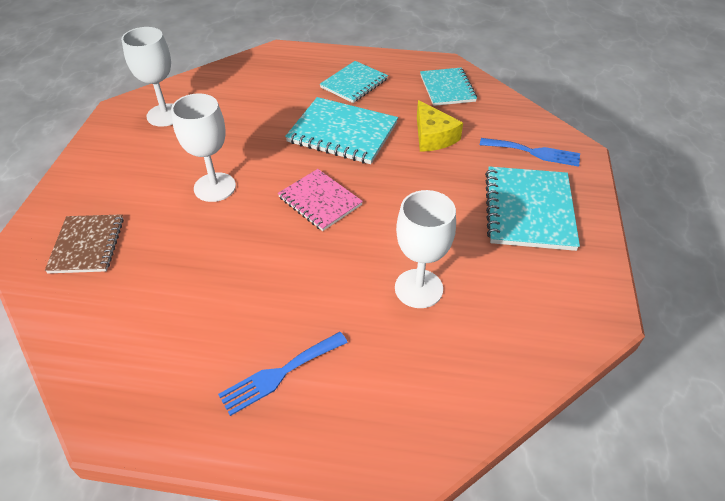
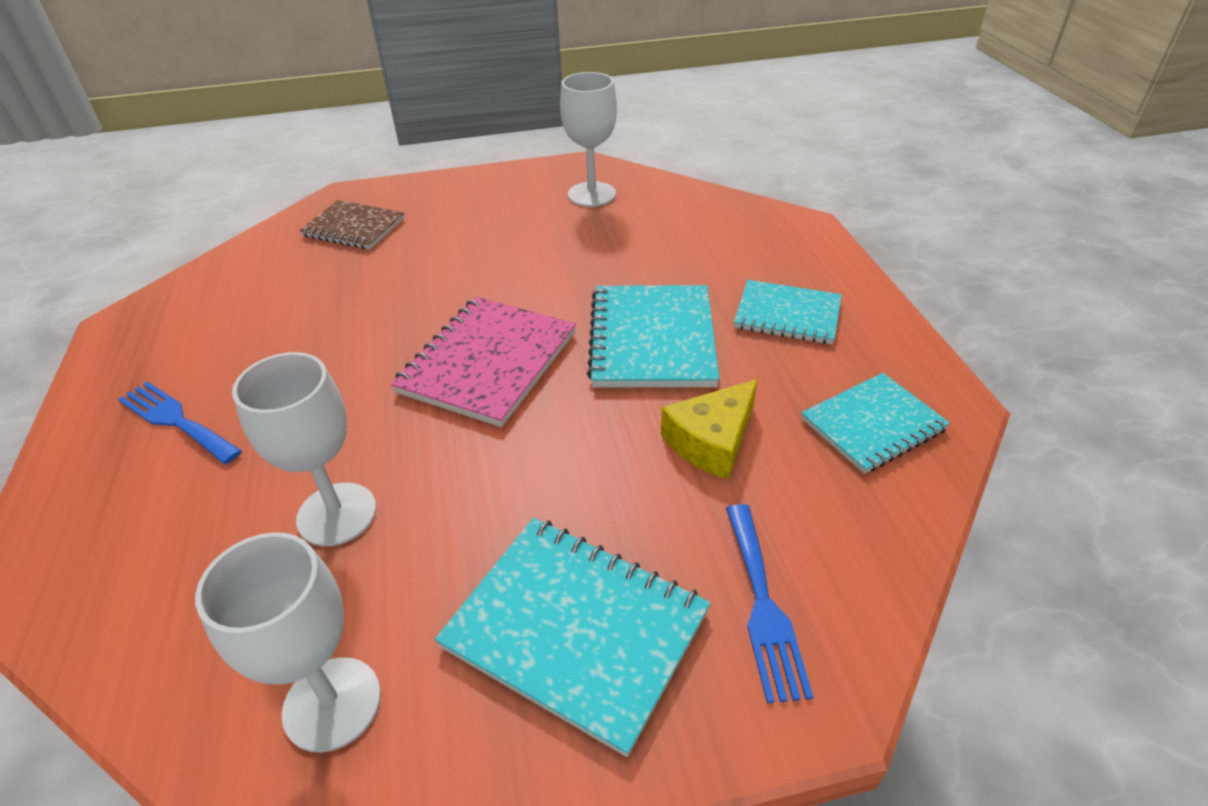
camera: 70 degrees right, 5 degrees down
brown notebook [45,214,124,273] -> brown notebook turned 45 degrees clockwise [299,200,405,249]
white goblet [171,94,236,202] -> white goblet moved to [195,532,381,753]
pink notebook [278,169,363,231] -> pink notebook [391,297,576,427], size x1.51
turquoise notebook [485,166,580,251] -> turquoise notebook turned 45 degrees clockwise [435,518,711,757]

